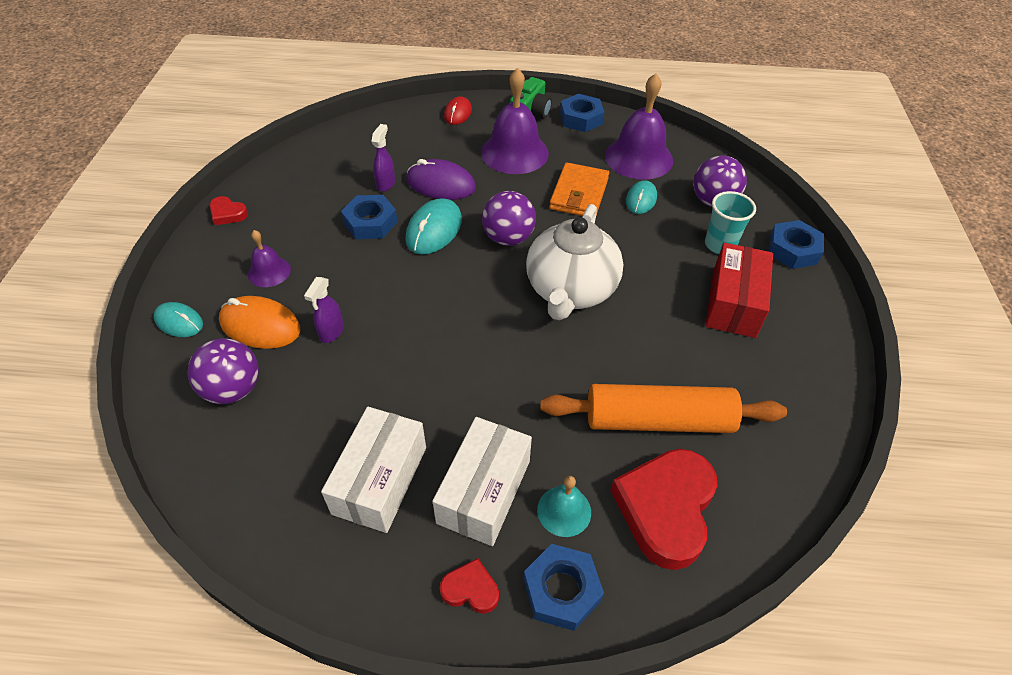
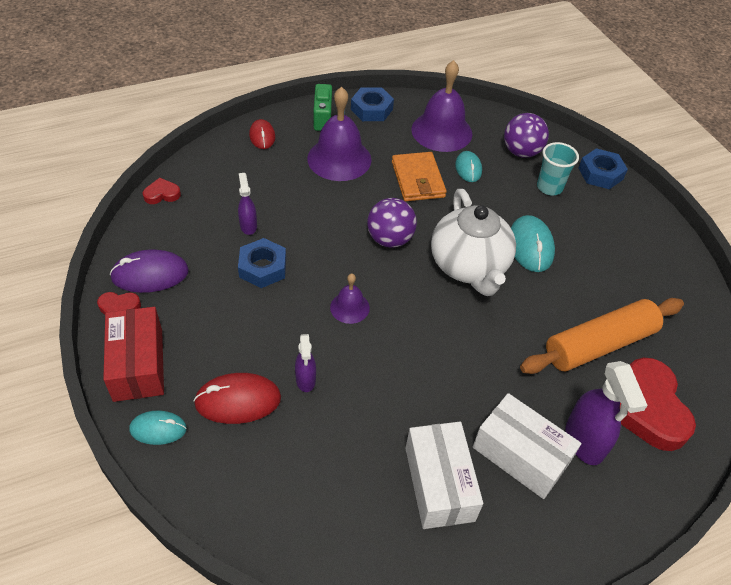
camera: 30 degrees left, 0 degrees up
purple ball [187,338,259,404] -> none
orange mouse [219,296,301,349] -> red mouse [193,373,281,424]
purple bell [248,230,291,287] -> purple bell moved to [330,274,370,324]
turquoise mouse [405,198,462,254] -> turquoise mouse moved to [511,215,555,272]
purple mouse [406,159,476,200] -> purple mouse moved to [110,249,189,293]
white box [433,417,532,546] -> white box turned 45 degrees counterclockwise [473,393,581,499]
red heart [440,558,499,613] -> red heart moved to [143,178,181,204]
blue nut [523,544,604,631] -> none
turquoise bell [537,476,591,537] -> purple spray bottle [566,361,648,465]
red box [705,243,773,338] -> red box moved to [103,307,164,402]

